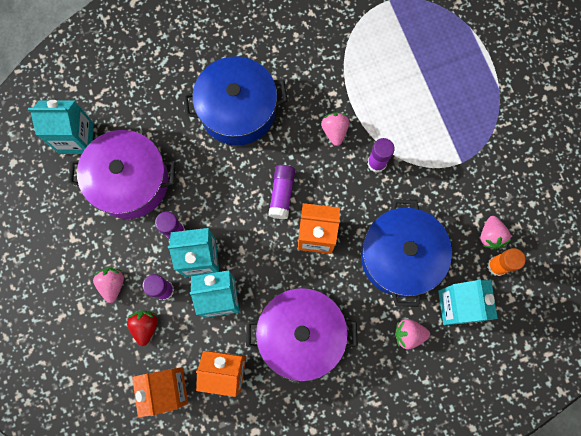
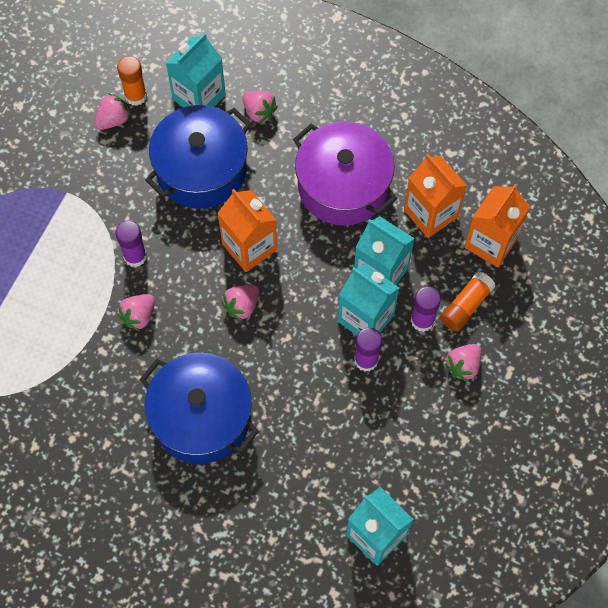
camera: 135 degrees left, 10 degrees down
purple pot [69,130,175,219] -> none
red strawberry [127,311,158,346] -> orange glue stick [440,271,496,332]
purple glue stick [268,165,295,219] -> pink strawberry [222,285,259,321]

